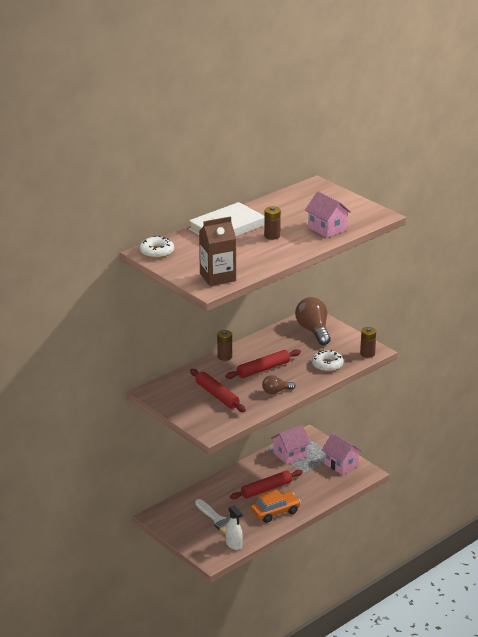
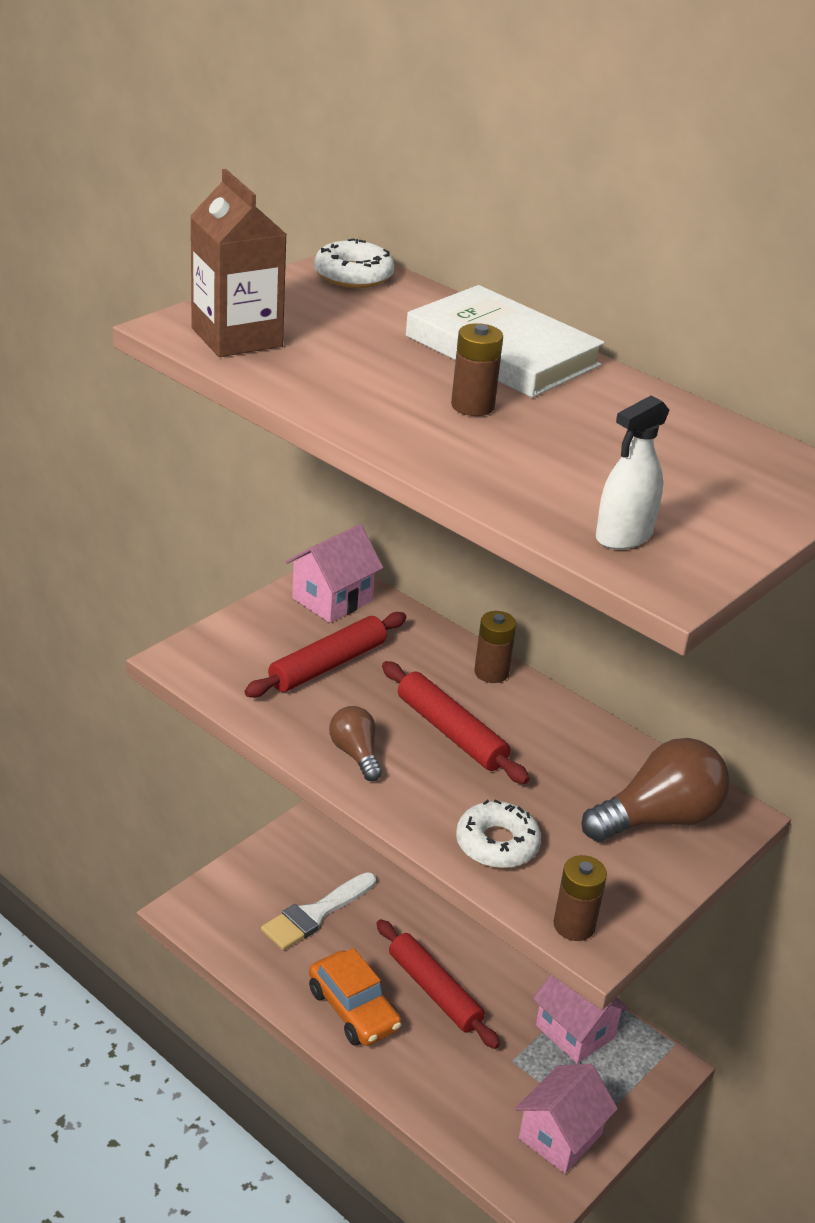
camera: 80 degrees right, 5 degrees up
white spray bottle [225,505,243,550] -> white spray bottle moved to [596,395,669,550]
pink house [305,191,351,238] -> pink house moved to [285,524,384,623]

